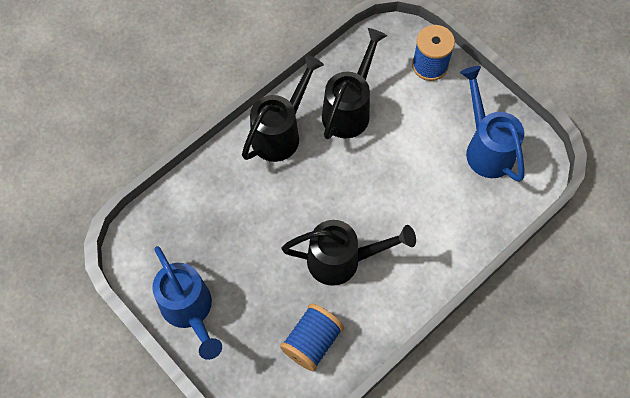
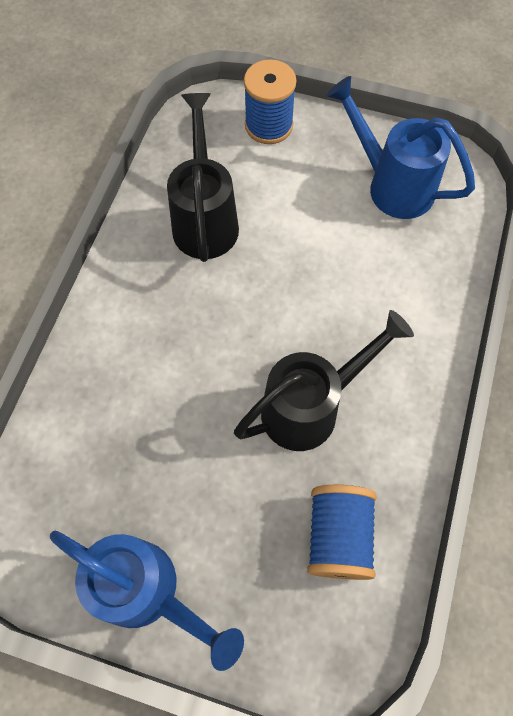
camera: 30 degrees left, 0 degrees up
black watering can [242,55,324,162] -> none

